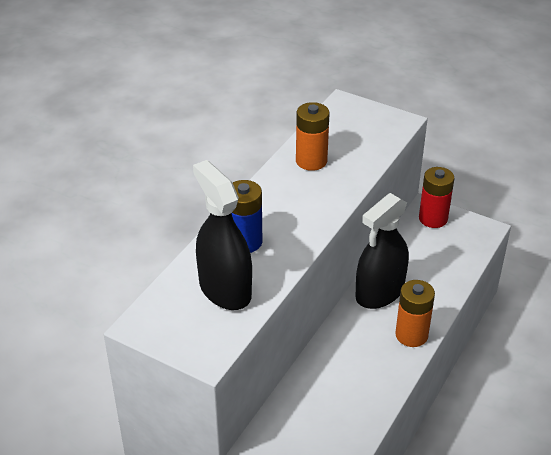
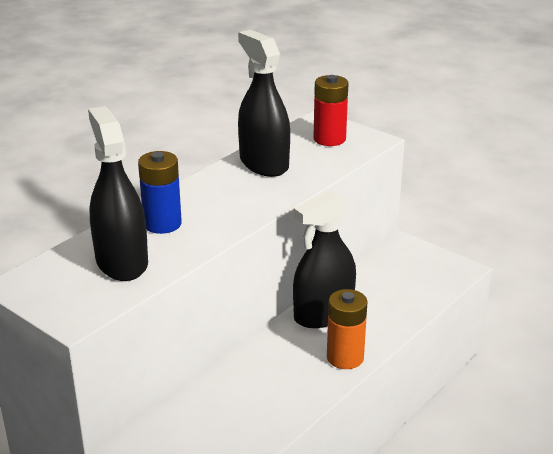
camera: 10 degrees right, 10 degrees down
orange battery [296,102,330,171] -> black spray bottle [238,30,290,177]
red battery [419,167,454,228] -> red battery moved to [314,75,348,146]

